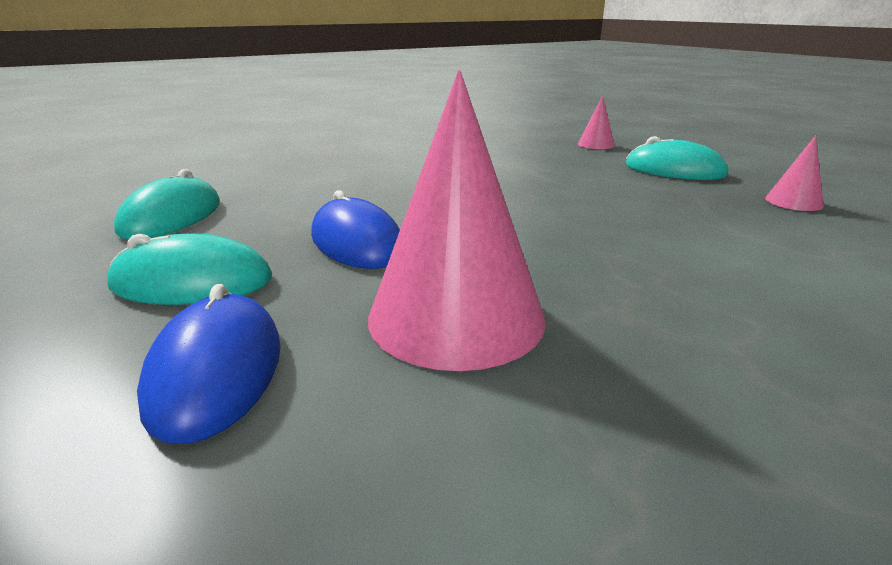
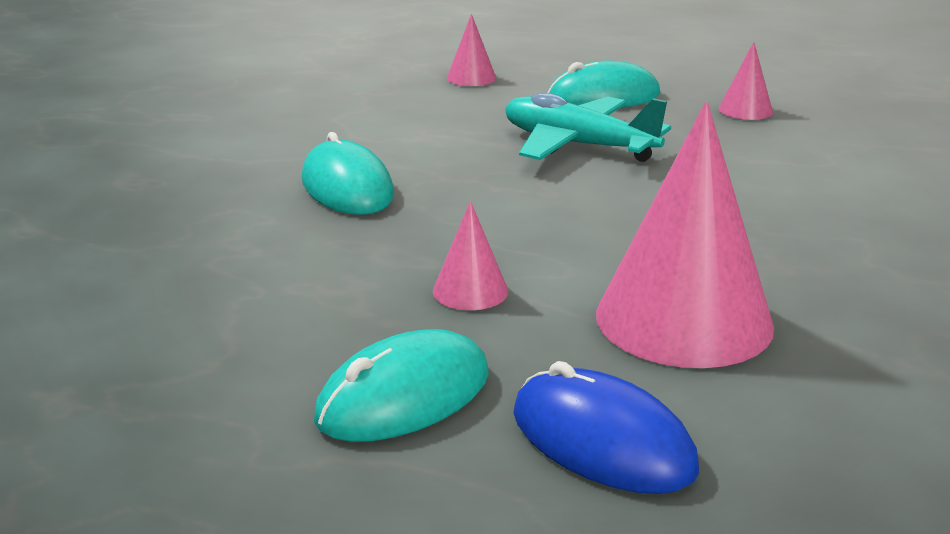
camera: 40 degrees left, 0 degrees up
turquoise mouse [114,169,220,240] -> turquoise mouse moved to [302,132,394,215]
blue mouse [311,190,400,269] -> pink cone [433,201,508,310]
none -> turquoise plane [505,93,671,162]

